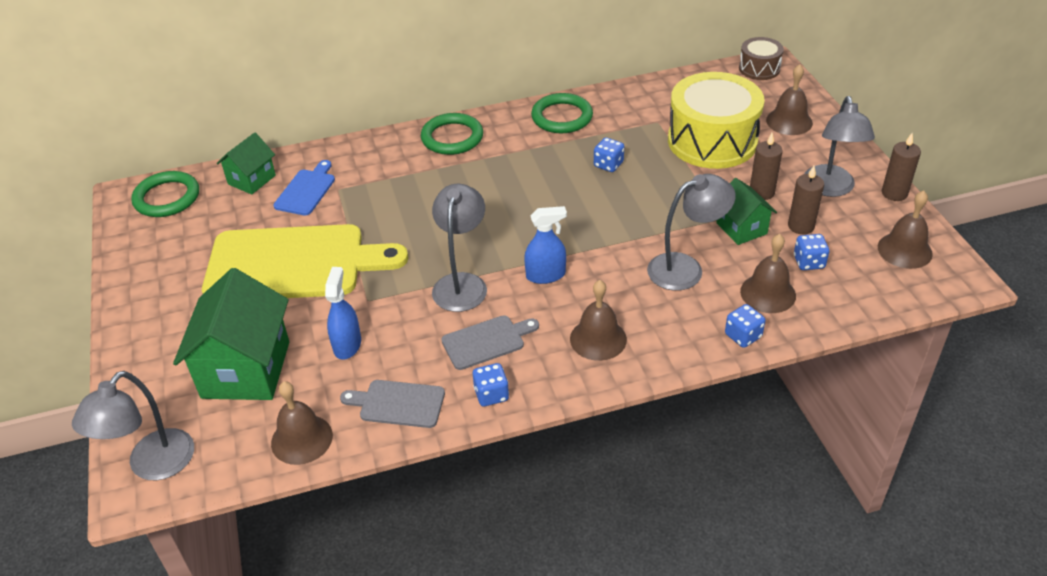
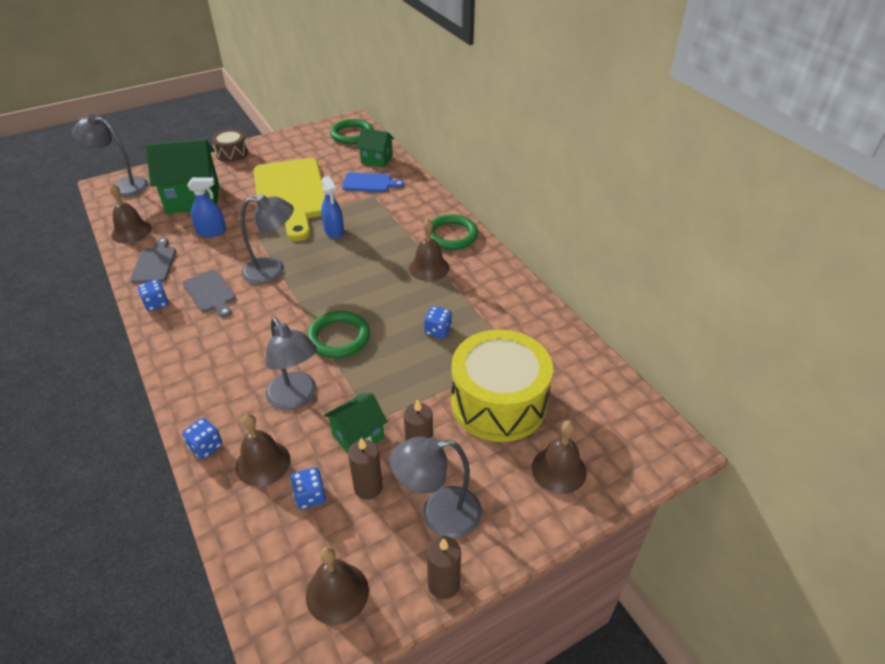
camera: 75 degrees right, 0 degrees up
blue spray bottle [524,206,567,284] -> blue spray bottle moved to [321,176,344,239]
green ring [531,93,593,133] -> green ring moved to [307,311,370,358]
brown bell [570,280,627,361] -> brown bell moved to [409,219,449,281]
brown drum [739,37,784,80] -> brown drum moved to [212,129,248,162]

